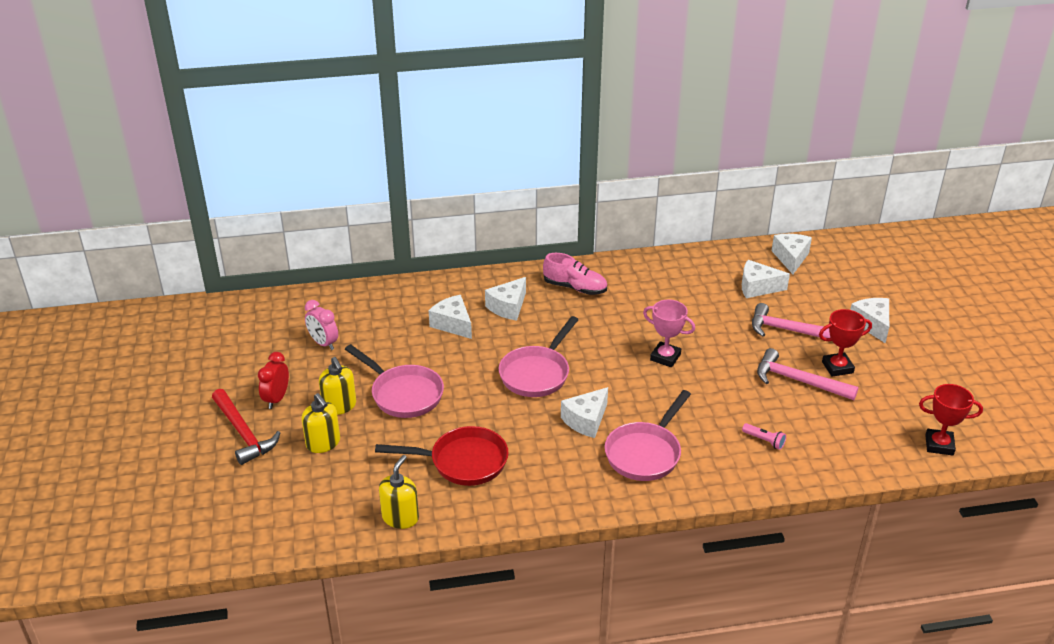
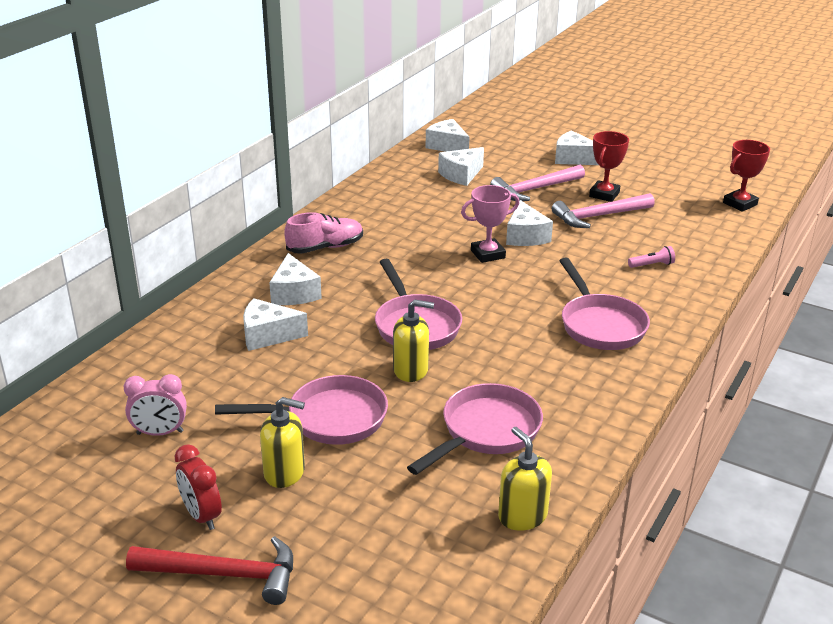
camera: 50 degrees left, 5 degrees down
yellow soap dispenser [302,393,340,453] -> yellow soap dispenser moved to [393,299,434,382]
red pan [375,426,509,486] -> pink pan [407,383,543,475]
white cheese [561,387,608,438] -> white cheese moved to [506,200,553,246]

